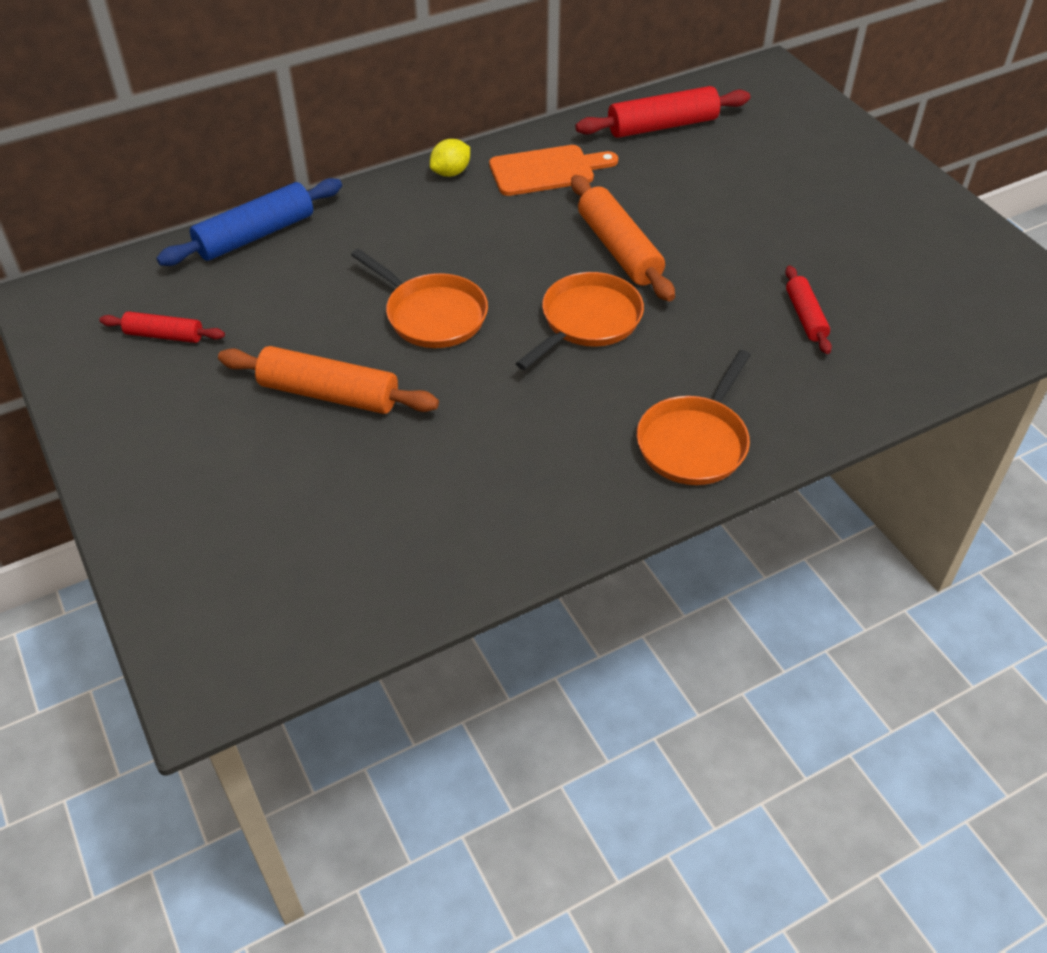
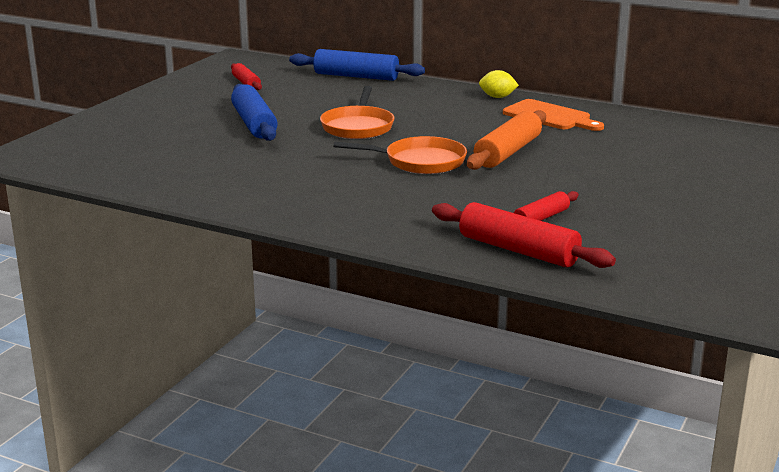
camera: 55 degrees right, 25 degrees down
orange rolling pin [218,346,439,414] -> blue rolling pin [231,84,278,141]
red rolling pin [575,86,750,138] -> red rolling pin moved to [432,202,616,268]
orange pan [637,350,751,485] -> none

